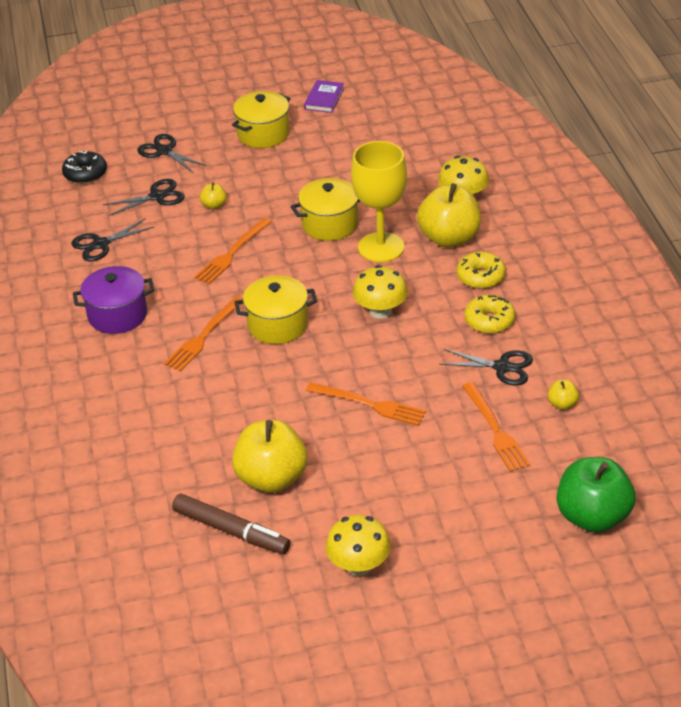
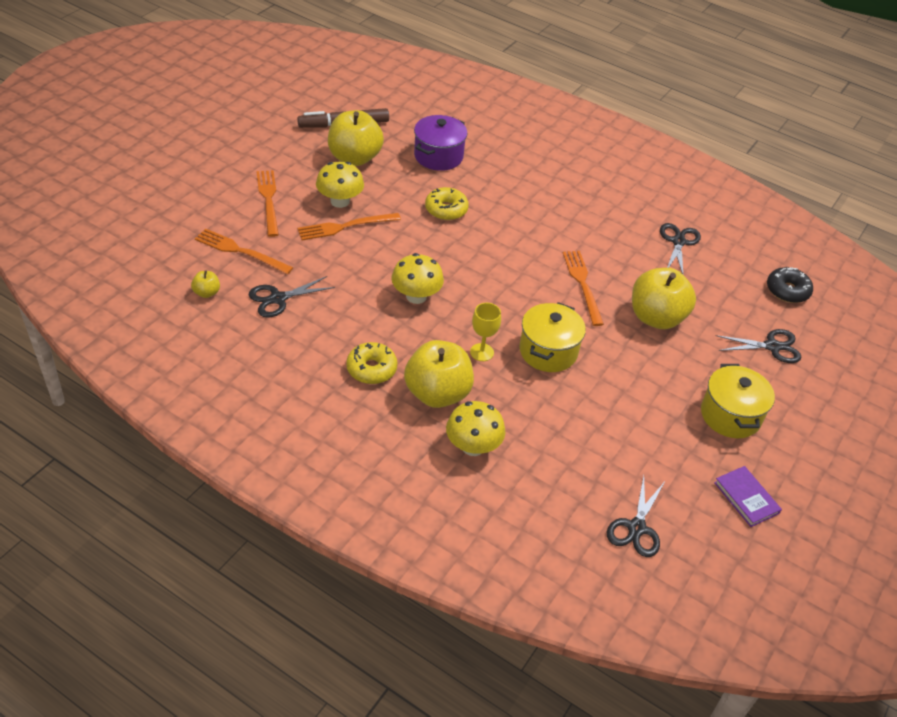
camera: 130 degrees right, 5 degrees up
purple pot [73,266,154,334] -> purple pot moved to [414,115,468,171]
black scissors [103,179,185,216] -> black scissors moved to [607,476,664,557]
orange fork [164,296,243,372] -> orange fork moved to [256,170,279,237]
yellow apple [200,182,227,209] -> yellow apple [632,268,696,329], size x2.30
yellow pot [234,275,317,344] -> none
yellow mushroom [326,515,391,576] -> yellow mushroom moved to [316,162,364,208]
yellow goblet [351,141,407,262] -> yellow goblet [470,303,501,361], size x0.50
yellow donut [465,295,515,334] -> yellow donut moved to [425,187,469,221]
green apple [557,457,636,533] -> none

